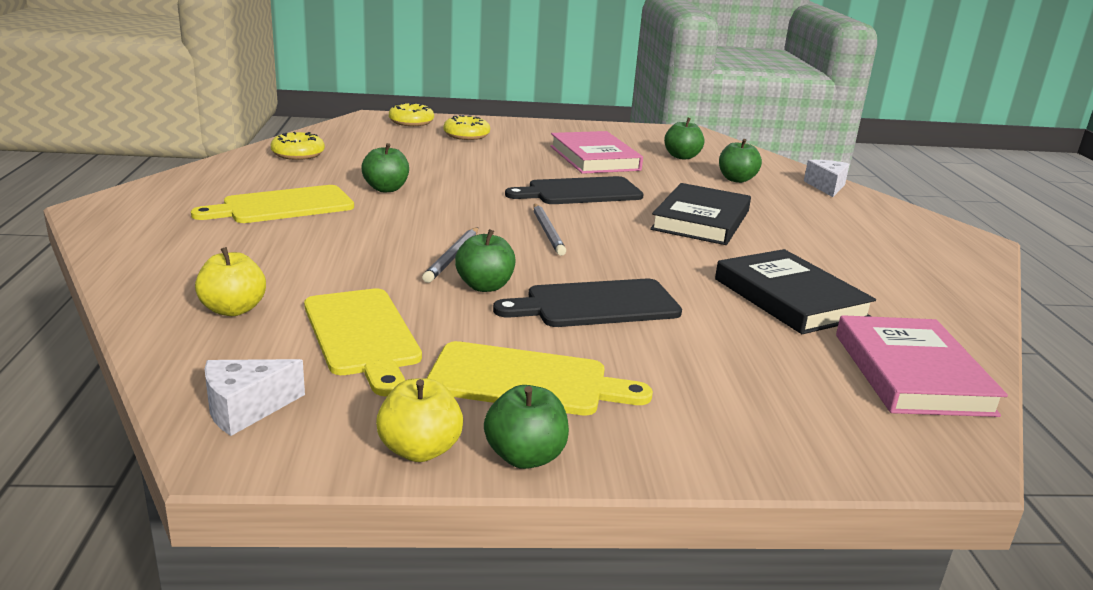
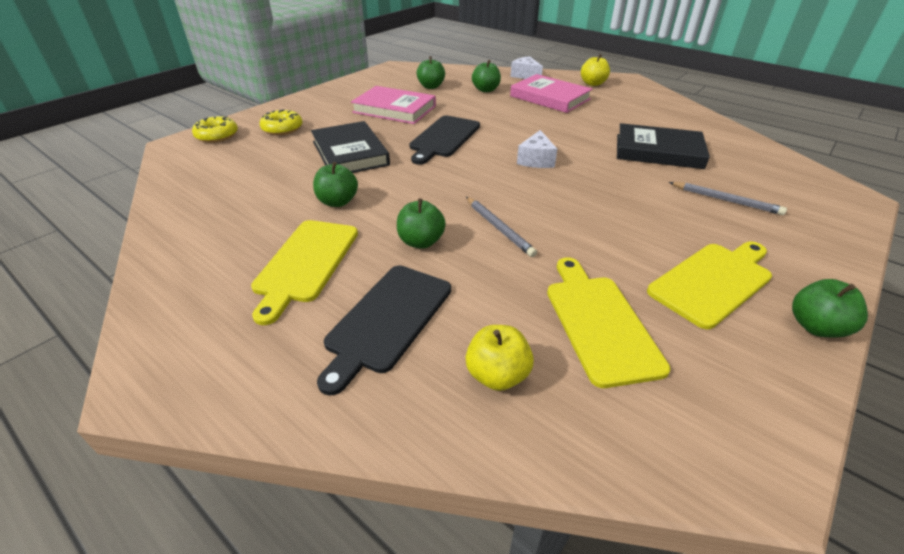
camera: 45 degrees left, 15 degrees up
white cheese [205,359,305,436] -> white cheese moved to [517,130,557,168]
yellow donut [271,132,325,160] -> none
yellow cutting board [304,288,422,397] -> yellow cutting board turned 120 degrees counterclockwise [547,257,671,388]
yellow apple [376,378,463,462] -> yellow apple moved to [581,54,610,86]
green apple [455,229,515,292] -> green apple moved to [397,198,446,249]
black cutting board [493,279,682,327] -> black cutting board moved to [317,265,451,396]
grey pencil [533,203,566,256] -> grey pencil moved to [669,182,787,215]
black book [650,183,751,245] -> black book moved to [311,121,390,173]
pink book [836,315,1008,417] -> pink book moved to [510,74,593,113]

